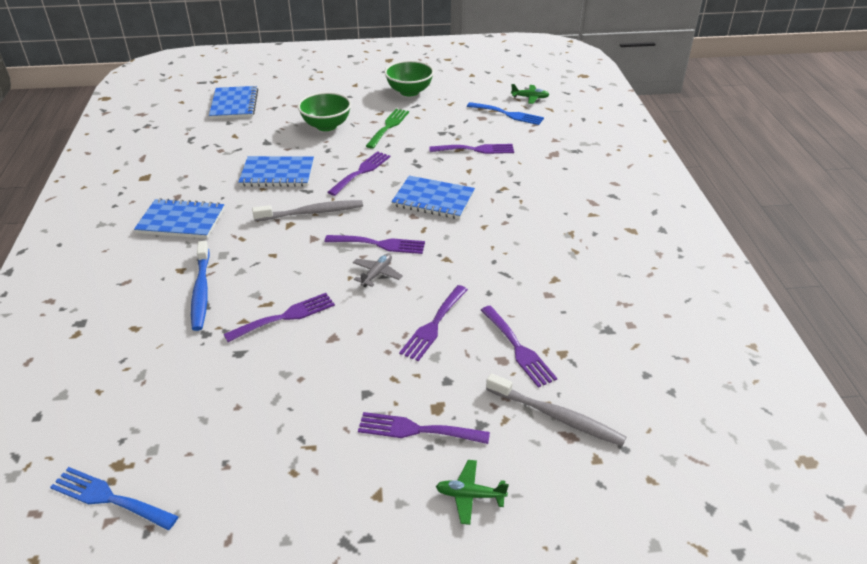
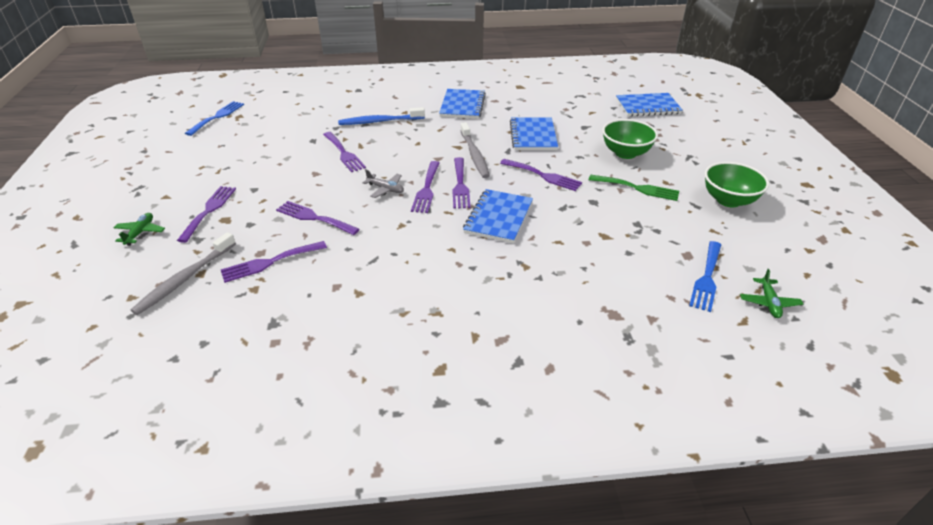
camera: 90 degrees right, 0 degrees up
purple fork [429,144,514,154] -> purple fork moved to [452,157,471,209]

